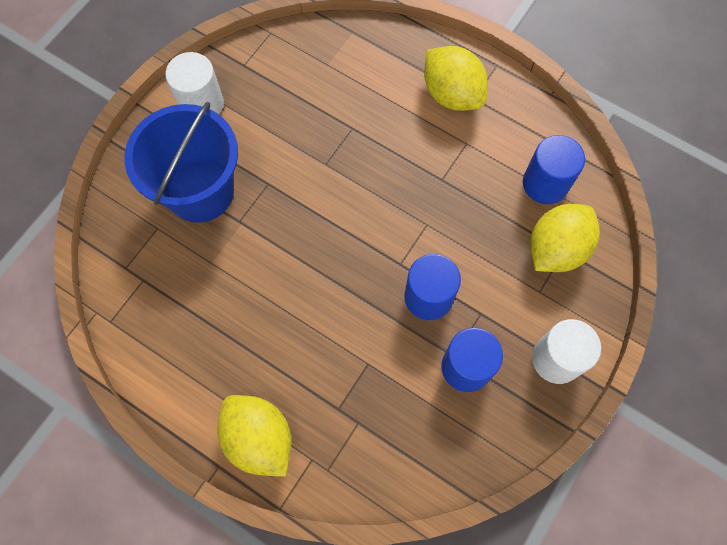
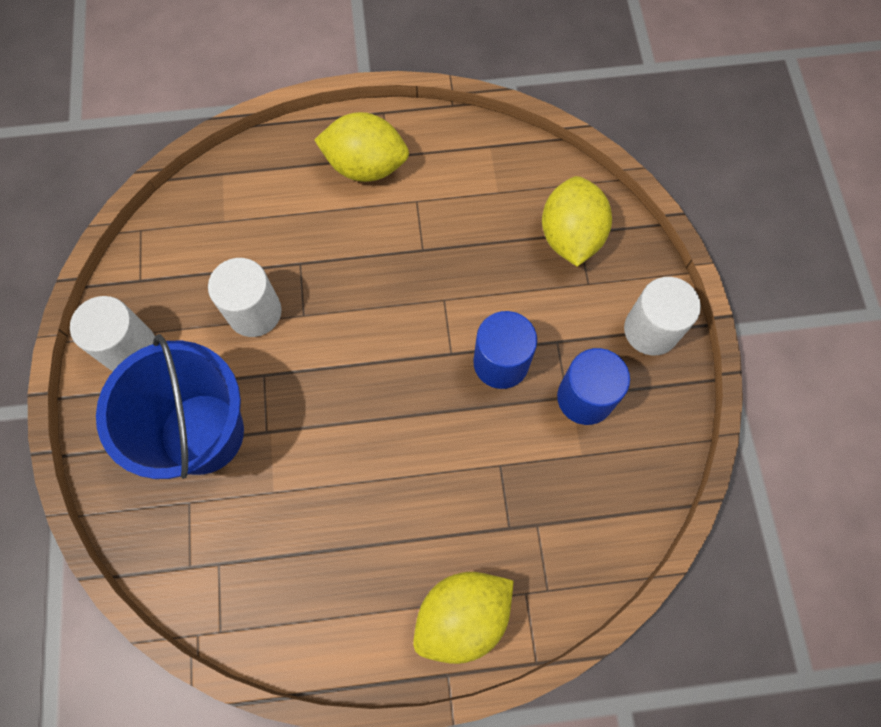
camera: 40 degrees left, 0 degrees up
yellow lemon [217,395,291,477] -> yellow lemon turned 45 degrees counterclockwise [413,572,514,664]
blue cylinder [523,135,585,204] -> none
none -> white cylinder [208,258,282,337]

